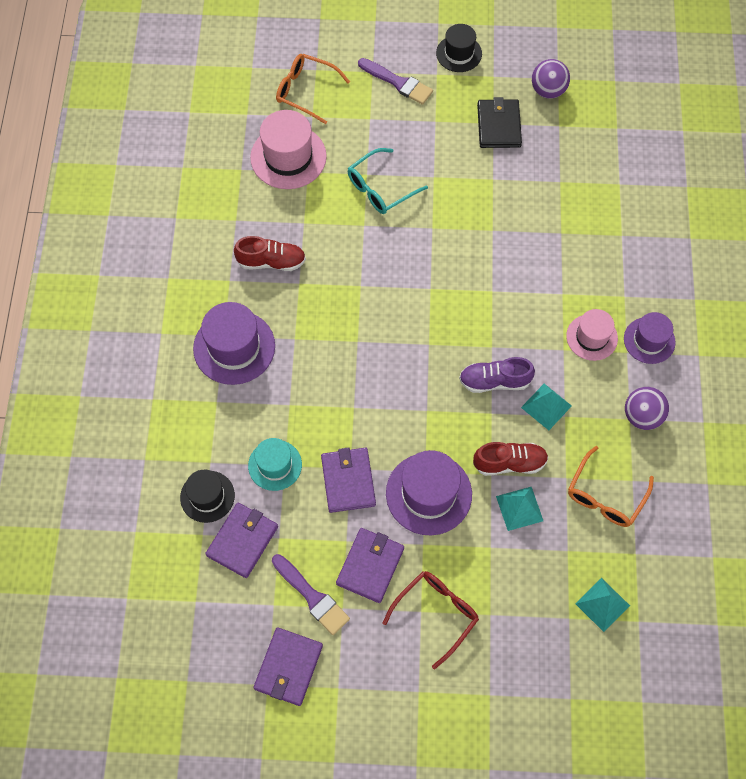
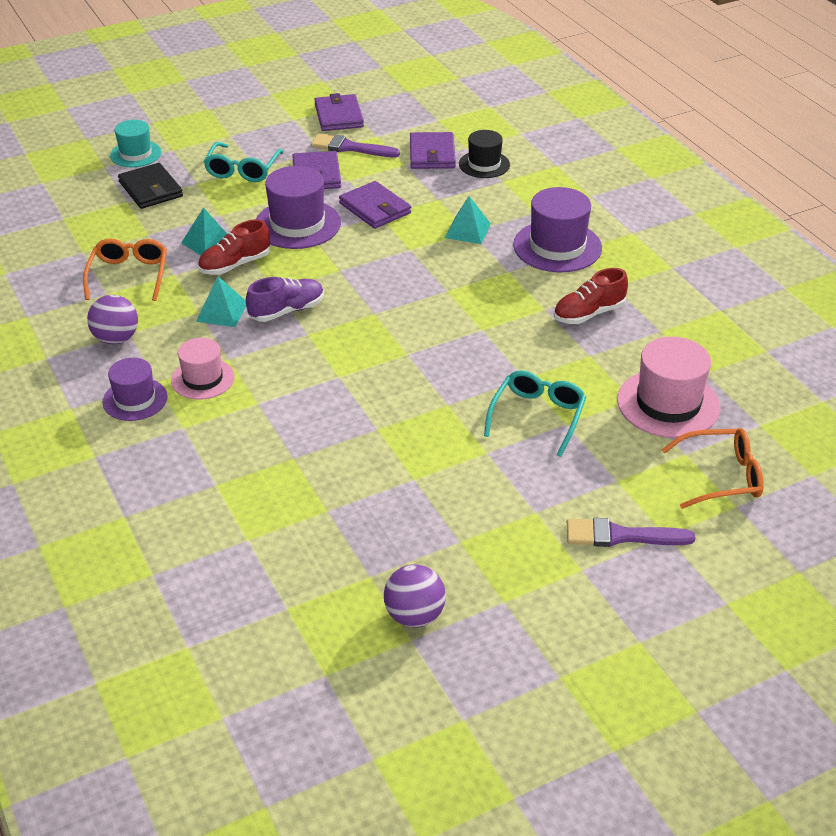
camera: 150 degrees right, 25 degrees down
turquoise hat [248,438,302,491] -> turquoise hat moved to [110,120,161,167]
red glasses [382,571,479,669] -> turquoise glasses [204,142,284,182]
black hat [436,24,482,72] -> none
black wallet [477,97,522,148] -> black wallet moved to [118,163,183,209]
turquoise pyramid [576,578,630,632] -> turquoise pyramid moved to [445,196,491,244]

